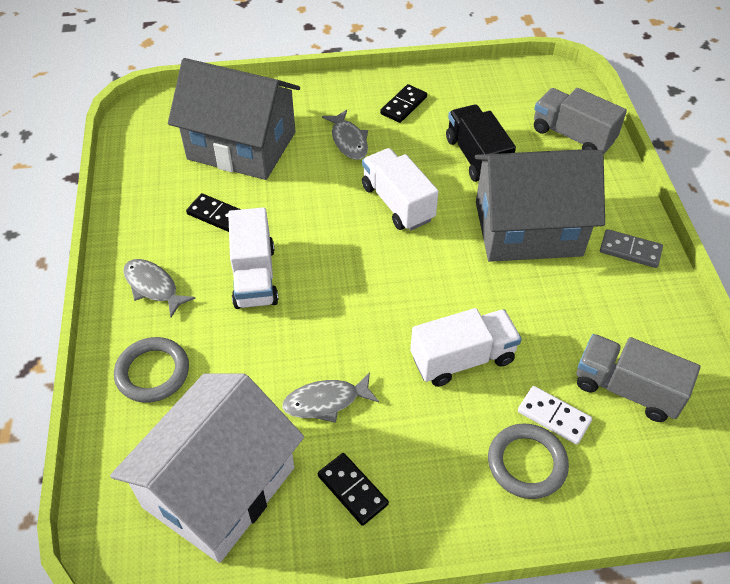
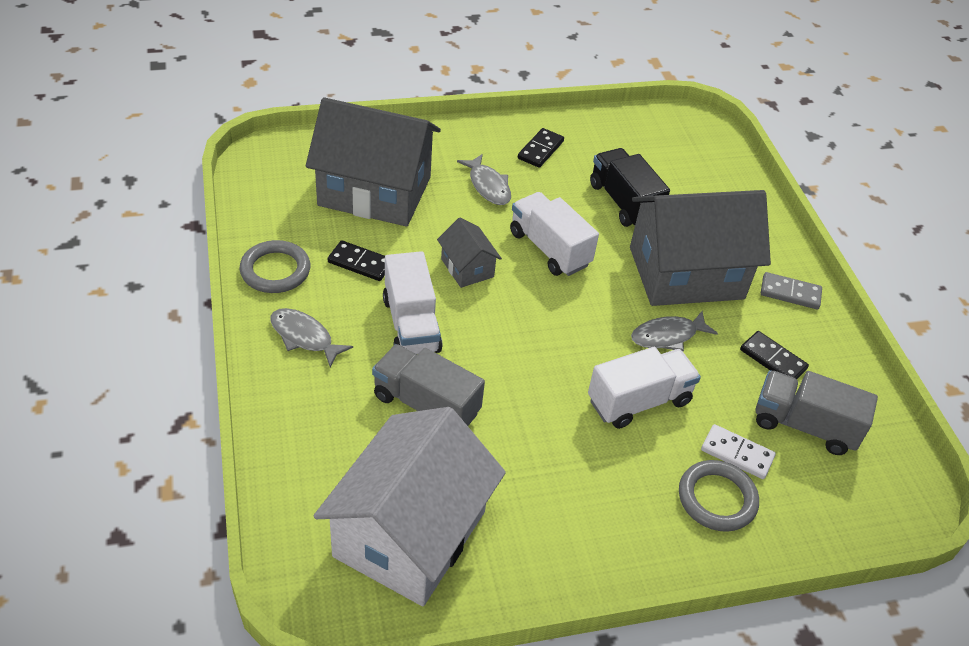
camera: 10 degrees left, 5 degrees down
grey ring [114,337,189,403] -> grey ring moved to [240,240,310,293]
grey fish [282,372,379,423] -> grey fish moved to [631,311,718,352]
black domino [318,453,389,526] -> black domino moved to [740,331,809,379]
grey truck [534,88,627,154] -> grey truck moved to [372,344,485,426]
none -> grey house [437,218,502,288]

